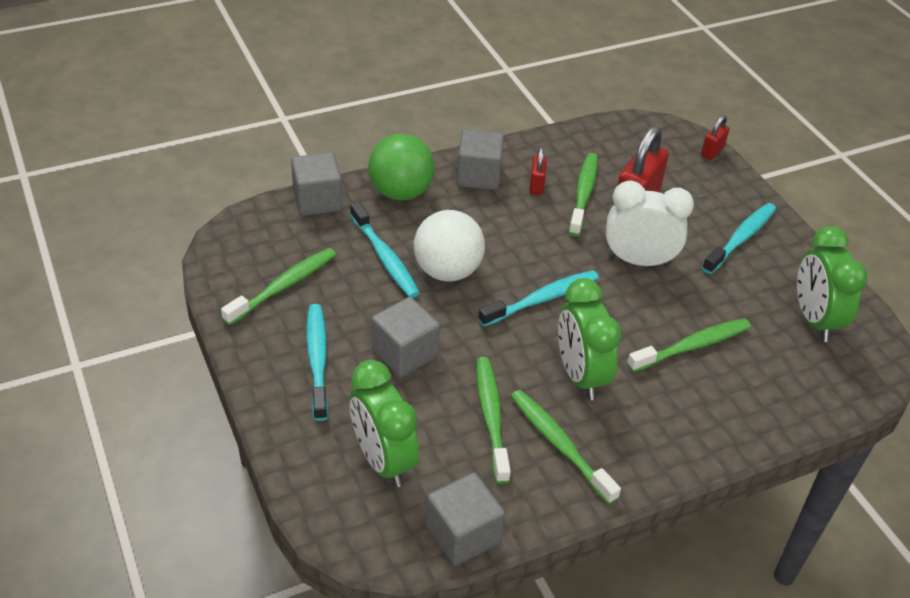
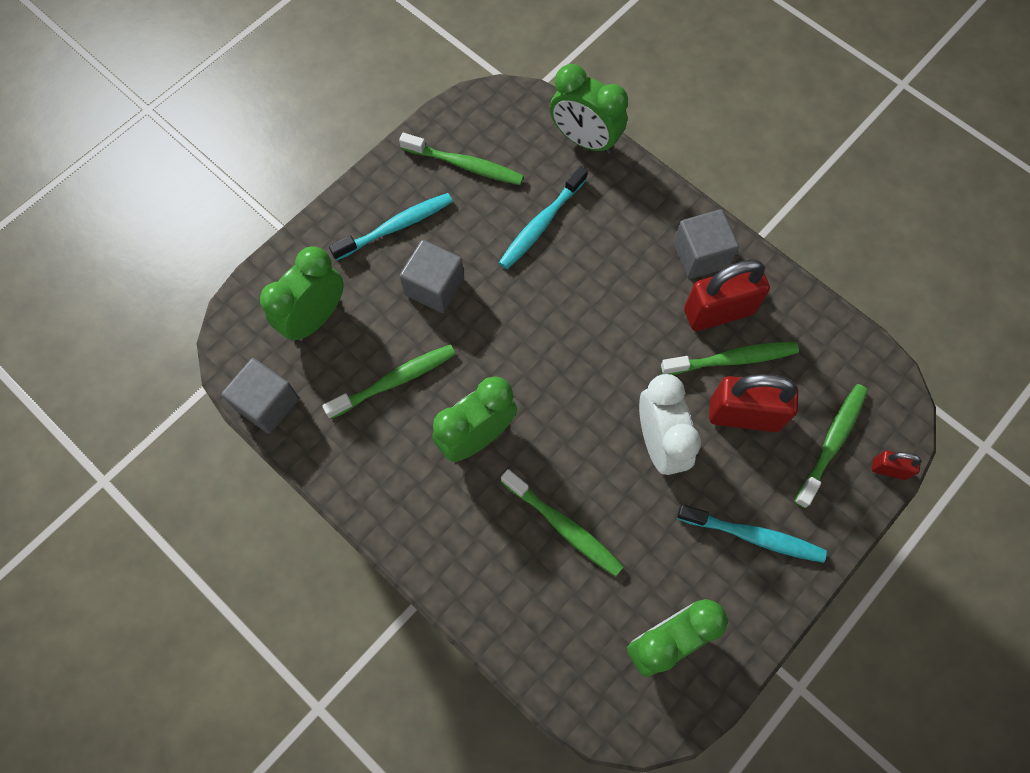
camera: 70 degrees right, 25 degrees up
grey cube [291,152,343,216] -> green clock [550,64,628,154]
green ball [368,134,435,201] -> none
white ball [414,210,485,282] -> none
turquoise toothbrush [478,270,599,327] -> none
green toothbrush [511,390,621,504] -> green toothbrush moved to [794,384,868,508]
red padlock [529,147,547,195] -> red padlock [684,259,770,331], size x2.04

